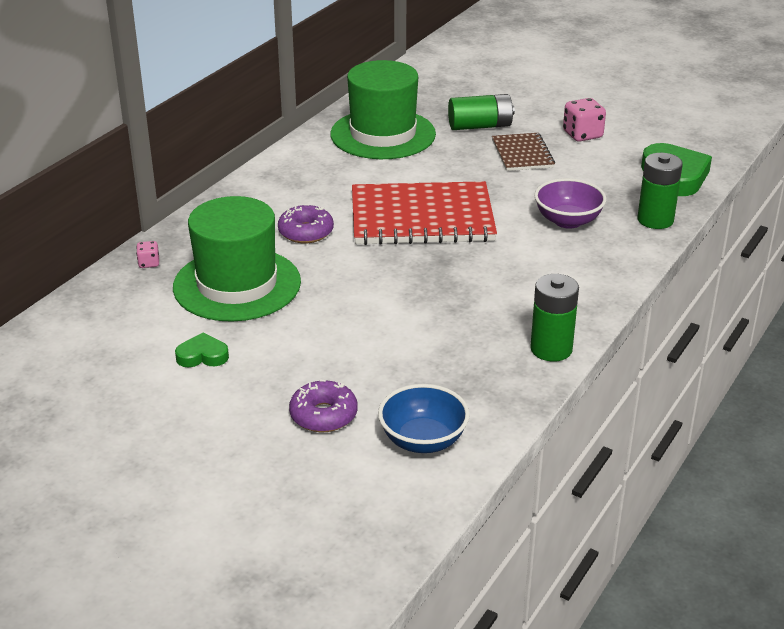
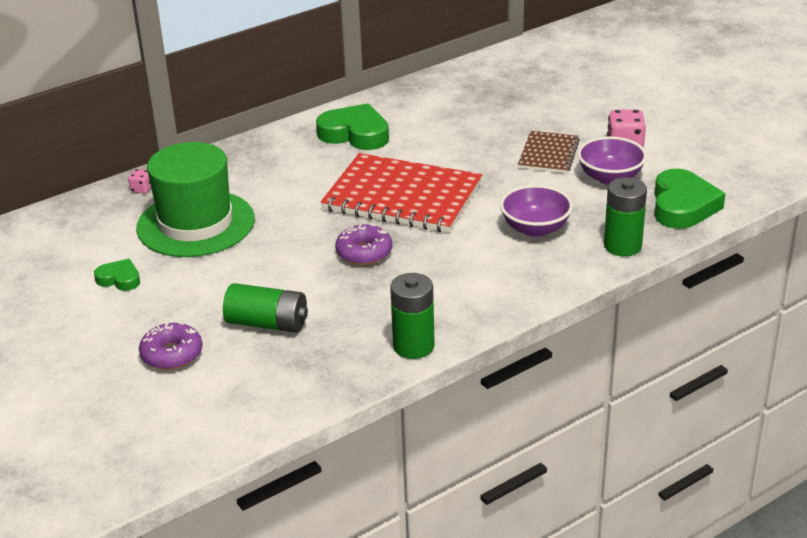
camera: 25 degrees right, 0 degrees up
purple donut [278,204,334,243] -> purple donut moved to [335,224,392,265]
green hat [330,60,436,159] -> none
blue bowl [378,384,470,453] -> none
green battery [448,94,515,130] -> green battery moved to [223,283,308,333]
none -> green heart [316,103,389,150]
none -> purple bowl [577,137,647,185]

